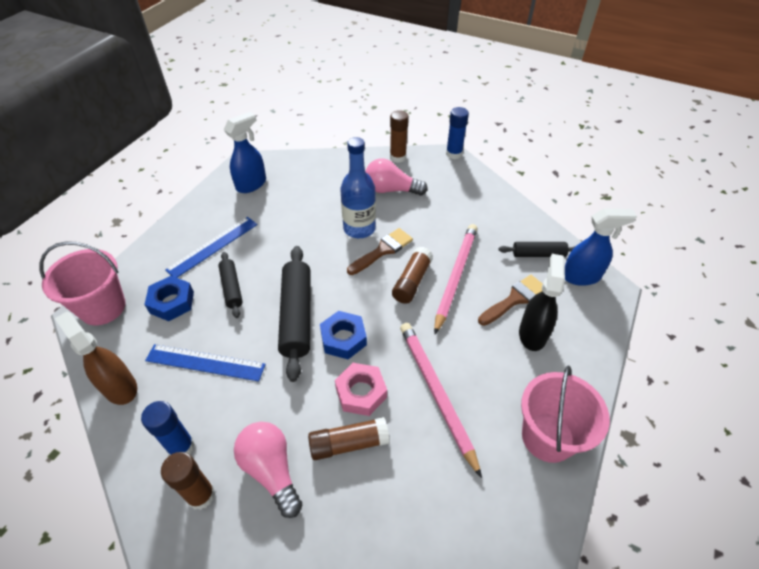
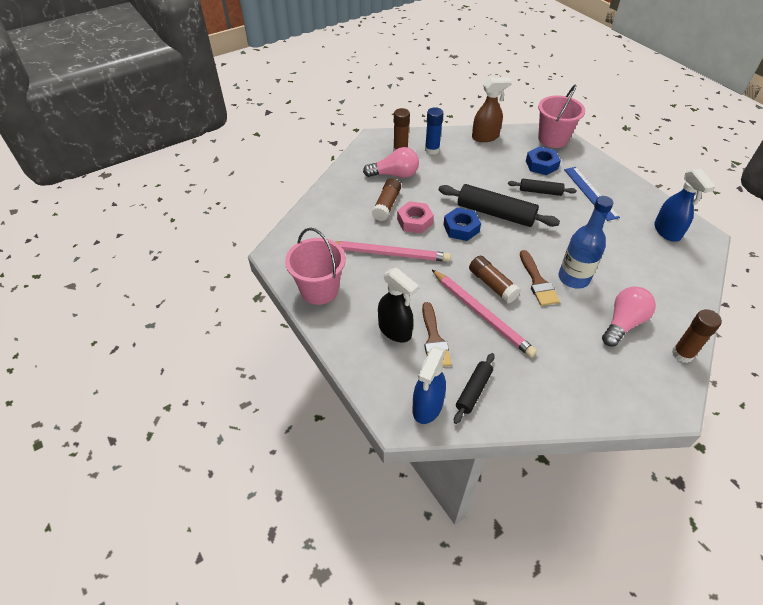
camera: 120 degrees right, 0 degrees up
blue ruler [145,344,266,382] -> none
blue glue stick [446,107,469,159] -> none

